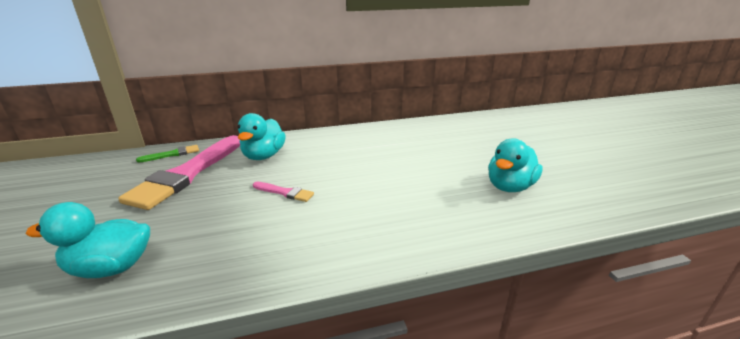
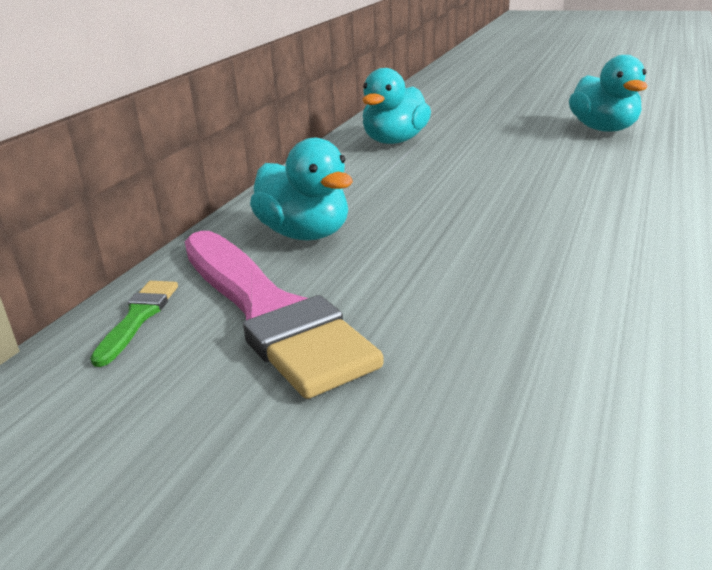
camera: 50 degrees left, 0 degrees up
turquoise duck [26,202,150,278] -> turquoise duck moved to [362,68,431,144]
pink brush [253,182,314,202] -> none

